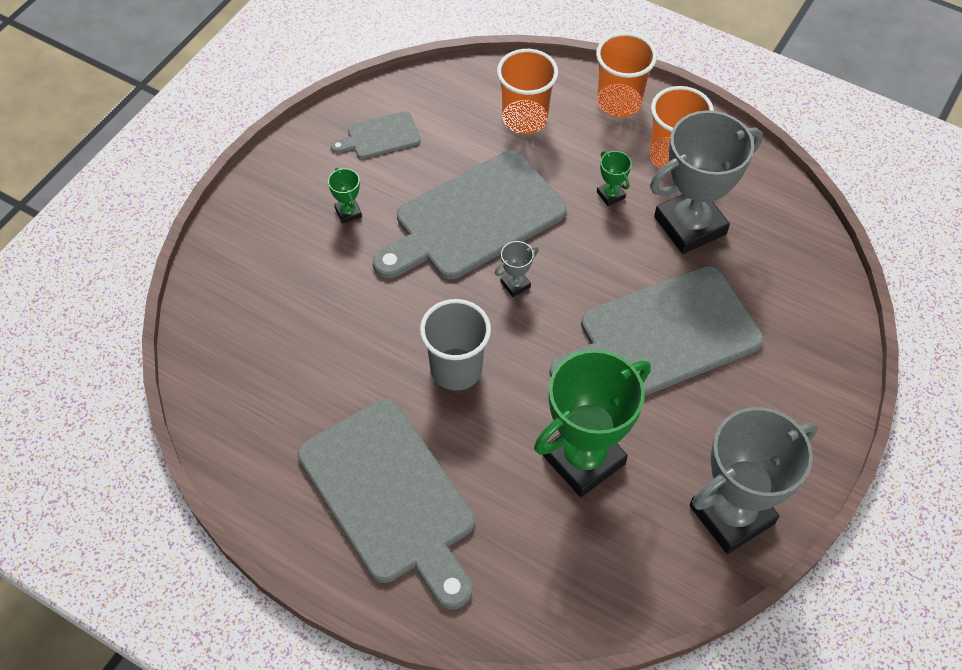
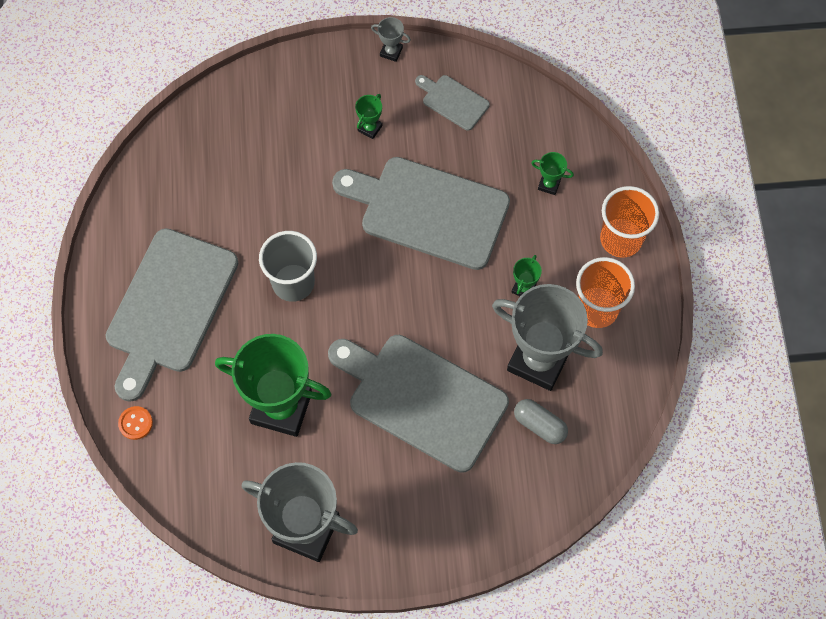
camera: 55 degrees right, 10 degrees up
grey trophy [495,241,539,297] -> grey trophy moved to [371,17,411,62]
orange cup [497,49,558,134] -> green trophy [531,152,574,195]
none -> orange button [118,406,153,440]
none -> grey capsule [514,399,568,444]

